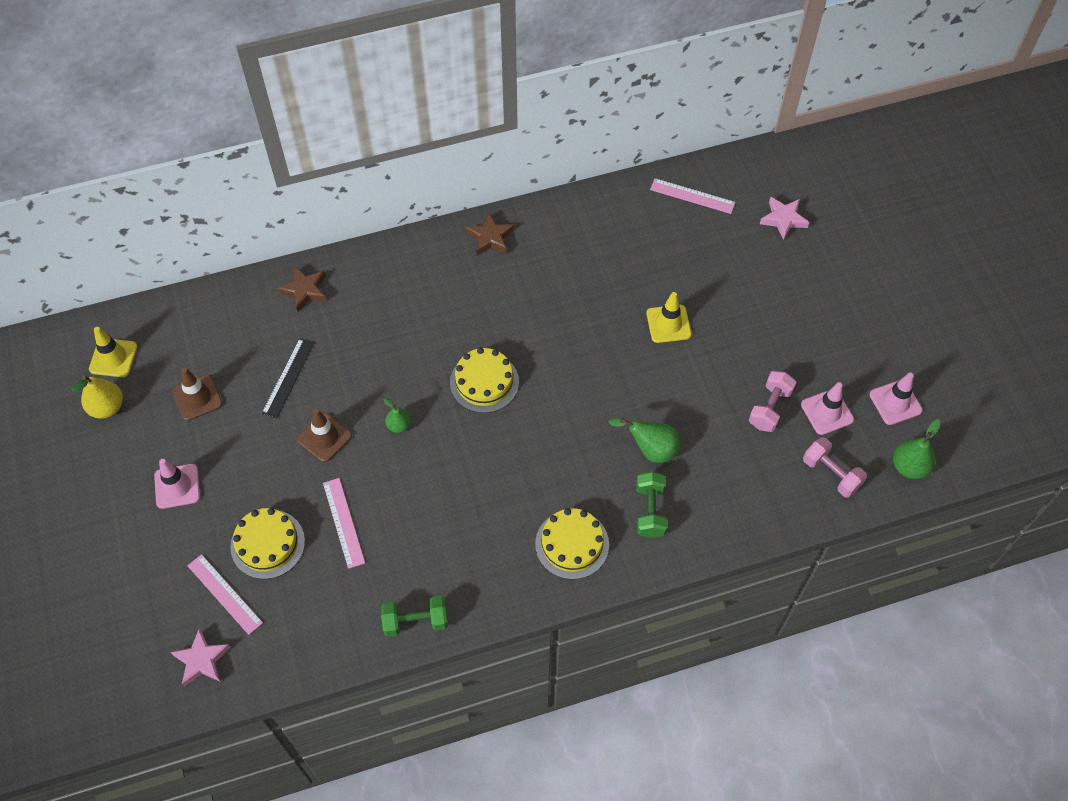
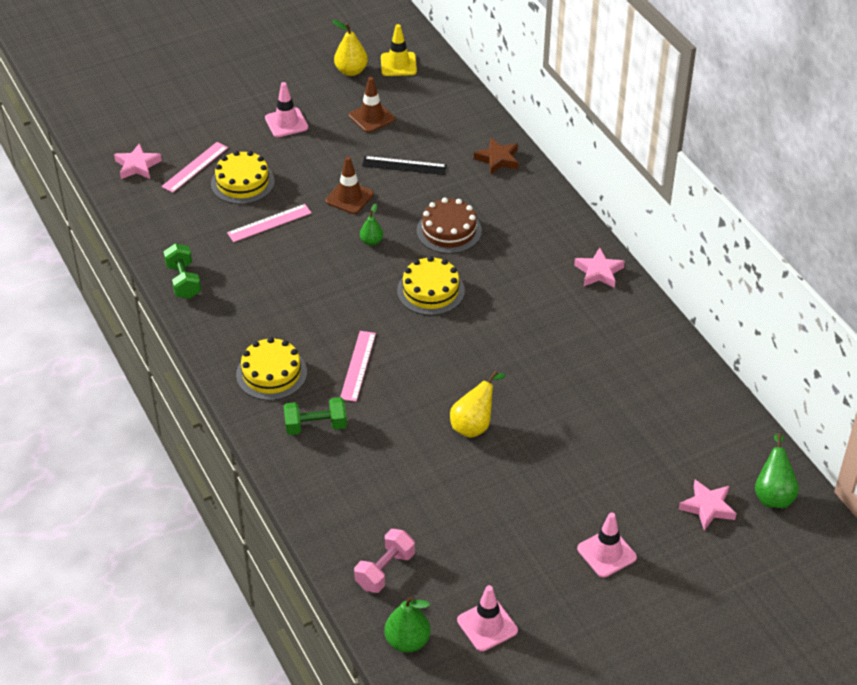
camera: 80 degrees right, 15 degrees down
brown star [466,213,514,255] -> pink star [574,248,625,288]
green pear [608,418,680,463] -> green pear moved to [755,433,799,508]
yellow traffic cone [647,292,691,343] -> none
pink ruler [650,178,735,214] -> pink ruler moved to [340,331,376,402]
pink dumbbell [749,371,796,432] -> none
pink traffic cone [801,382,854,435] -> pink traffic cone moved to [577,512,637,578]
none -> brown cake [417,198,482,254]
none -> yellow pear [450,371,506,438]

